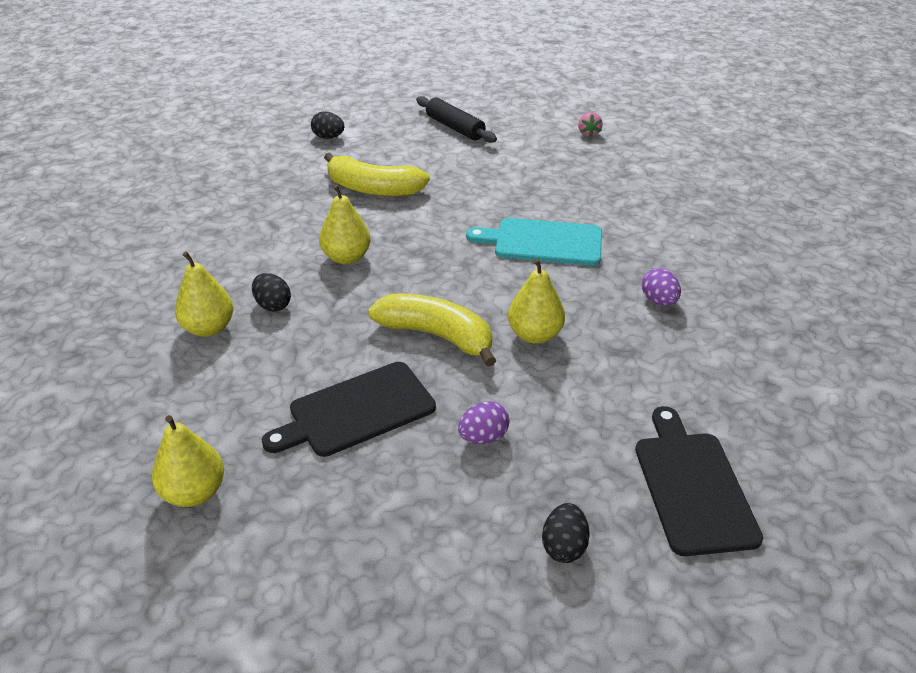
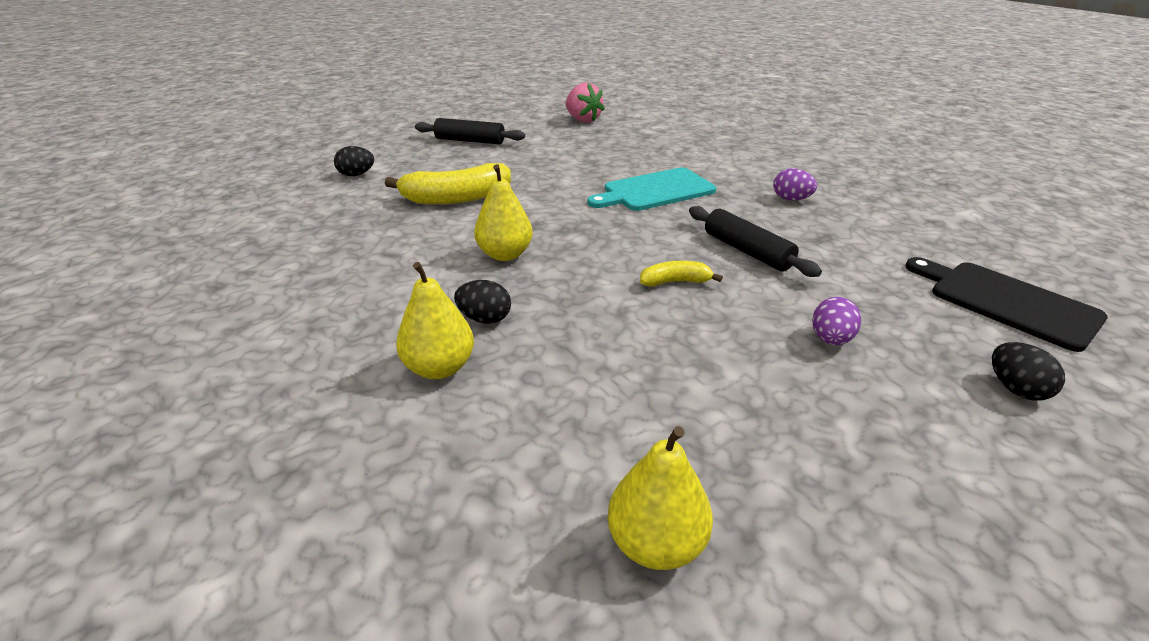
camera: 35 degrees left, 5 degrees down
black cutting board [262,362,436,457] -> none
yellow banana [368,294,497,367] -> yellow banana [640,261,723,287], size x0.52
yellow pear [508,258,565,344] -> black rolling pin [689,206,822,277]
pink strawberry [578,112,603,137] -> pink strawberry [566,83,605,123], size x1.73

